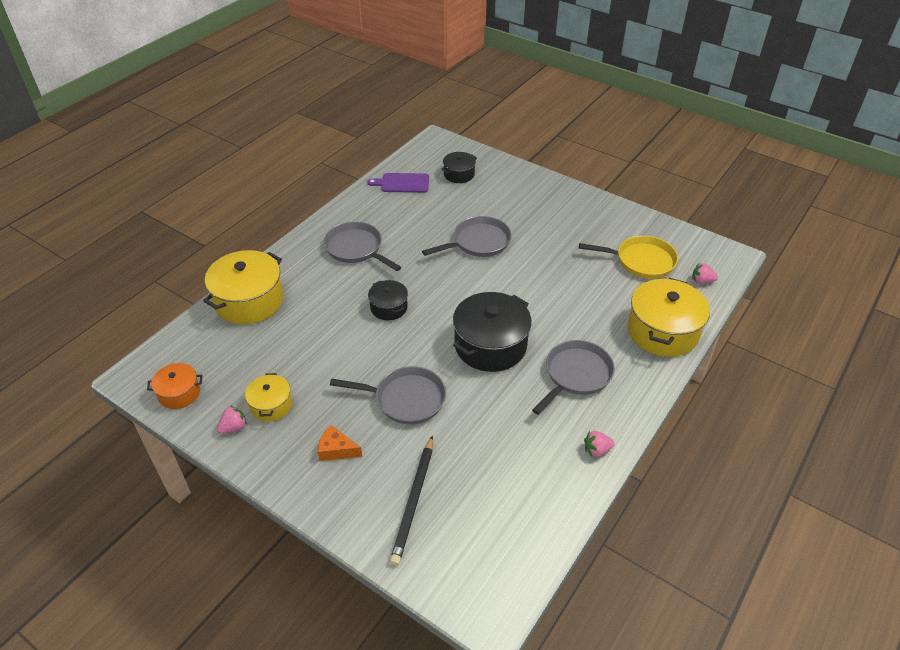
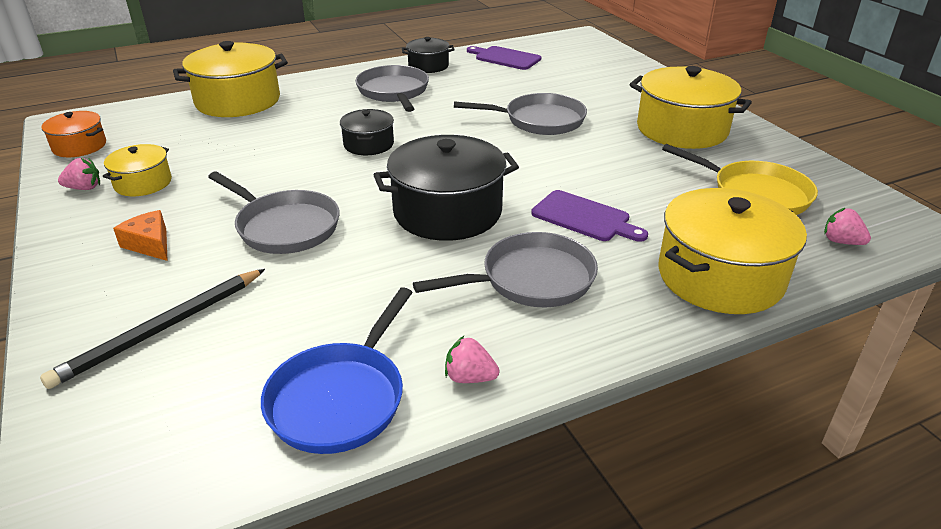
camera: 30 degrees right, 10 degrees down
black pot [441,152,477,183] -> black pot moved to [402,37,455,73]
none -> blue pan [261,287,413,454]
none -> purple cutting board [531,190,648,242]
none -> yellow pot [629,66,752,149]

